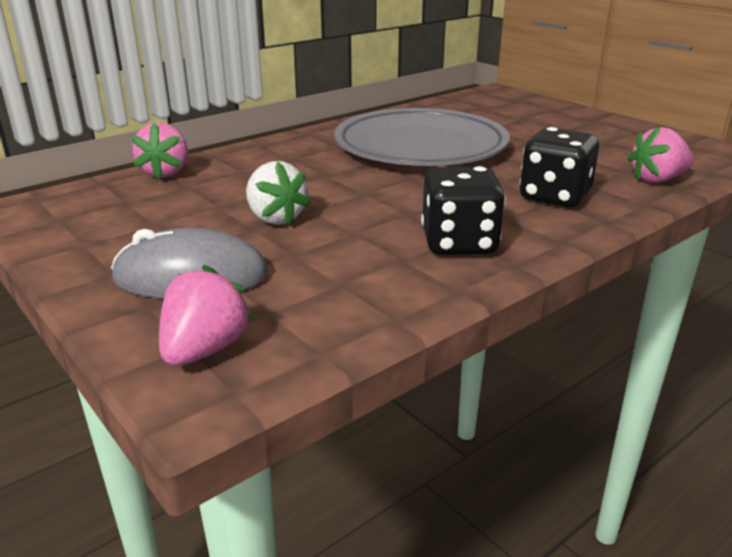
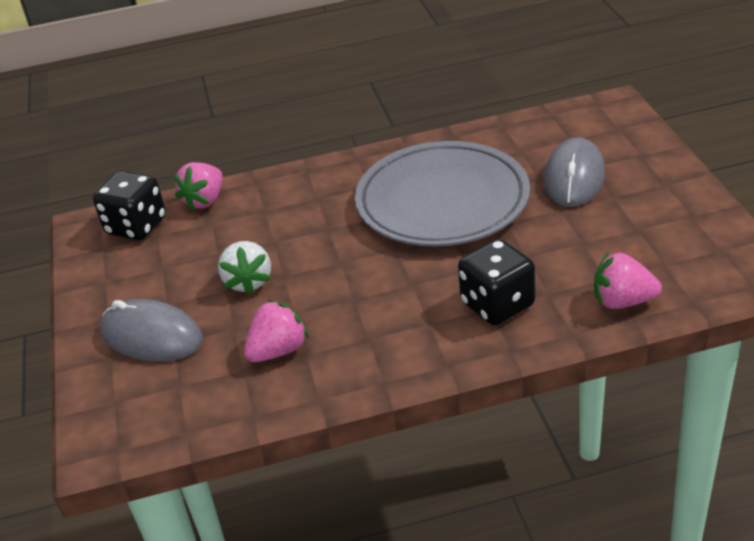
camera: 30 degrees right, 10 degrees up
pink strawberry [159,265,253,366] -> pink strawberry moved to [244,300,309,362]
black dice [421,166,506,255] -> black dice moved to [93,171,166,240]
none -> grey mouse [544,137,605,207]

